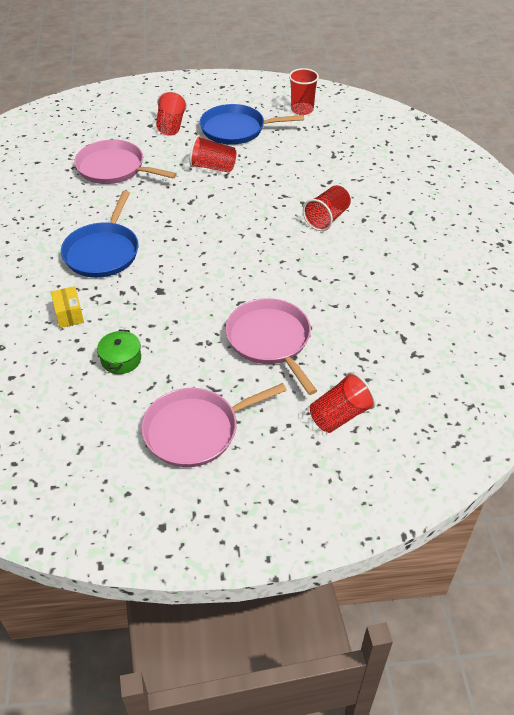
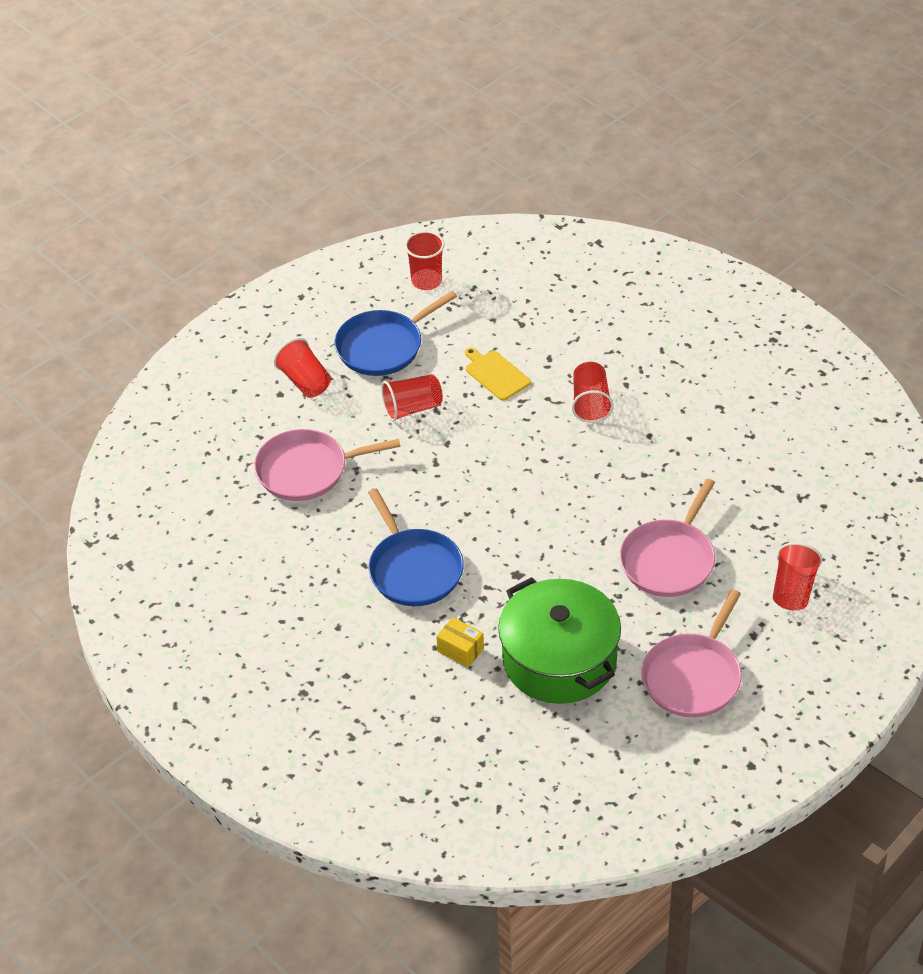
camera: 35 degrees left, 0 degrees up
green pot [97,329,141,374] -> green pot [498,577,621,704], size x2.49
pink pan [226,298,317,395] -> pink pan turned 90 degrees counterclockwise [620,479,715,597]
none -> yellow cutting board [465,347,531,401]

